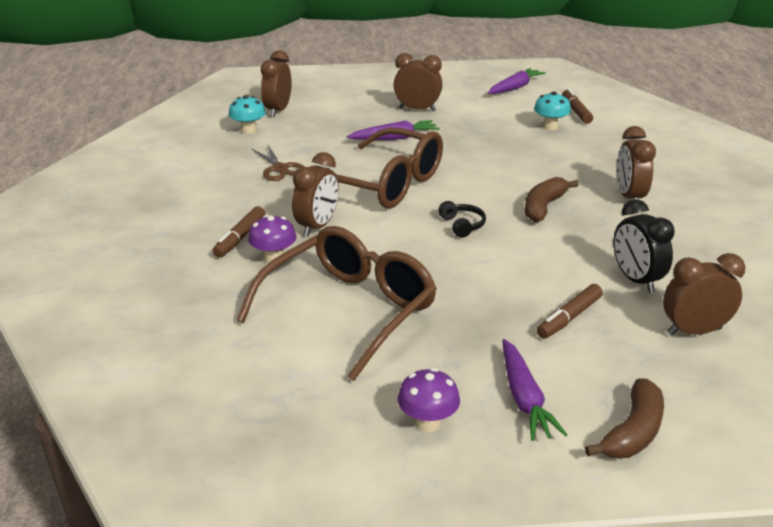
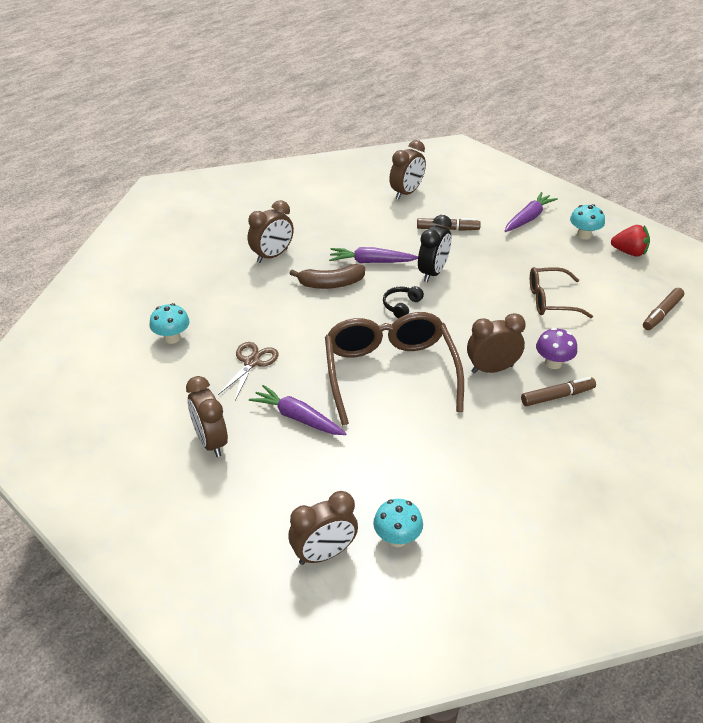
camera: 130 degrees left, 10 degrees up
brown glasses [237,226,437,381] -> brown glasses [530,267,593,318], size x0.57
brown scissors [251,145,305,181] -> brown scissors moved to [218,342,279,400]
purple mushroom [398,368,460,432] -> turquoise mushroom [570,204,605,240]
purple carrot [488,68,546,94] -> purple carrot moved to [329,247,418,263]
brown marker [562,88,593,124] -> brown marker moved to [643,288,684,330]
brown banana [585,378,664,458] -> none
black clock [614,199,675,293] -> black clock moved to [418,215,452,282]
brown clock [663,253,745,336] -> brown clock turned 90 degrees counterclockwise [389,140,426,200]
none -> red strawberry [611,225,650,257]

